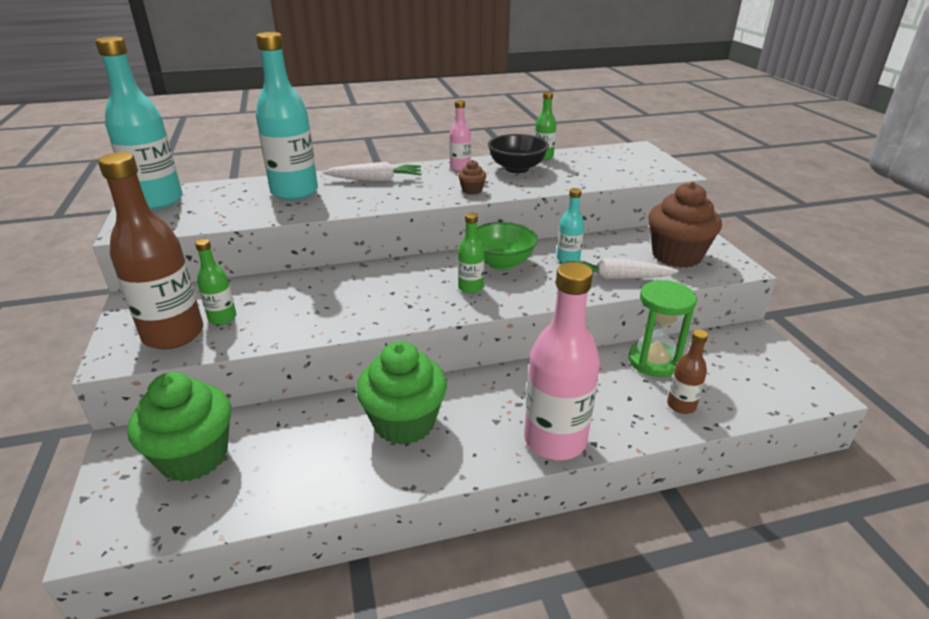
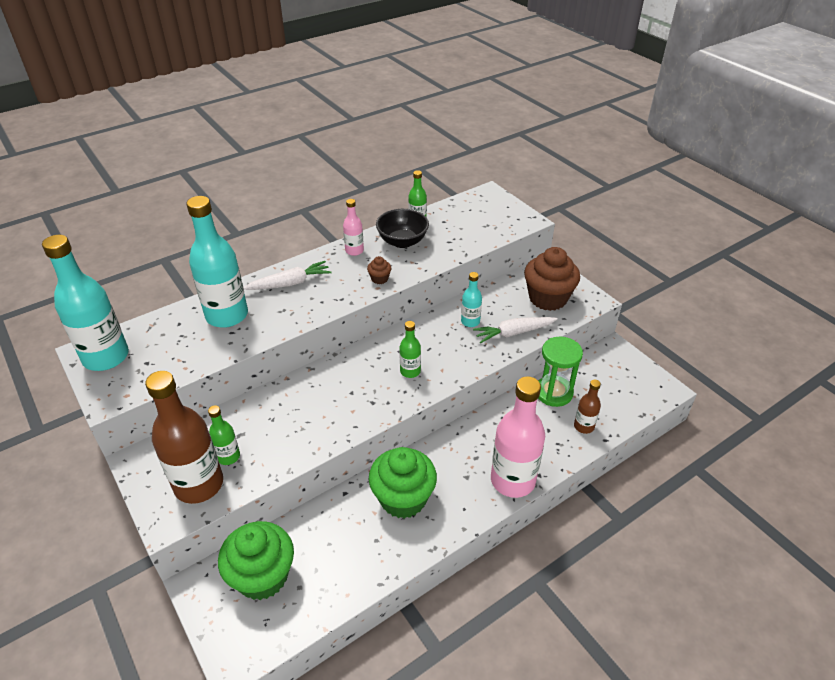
camera: 20 degrees left, 10 degrees up
green bowl [477,222,538,270] -> none

